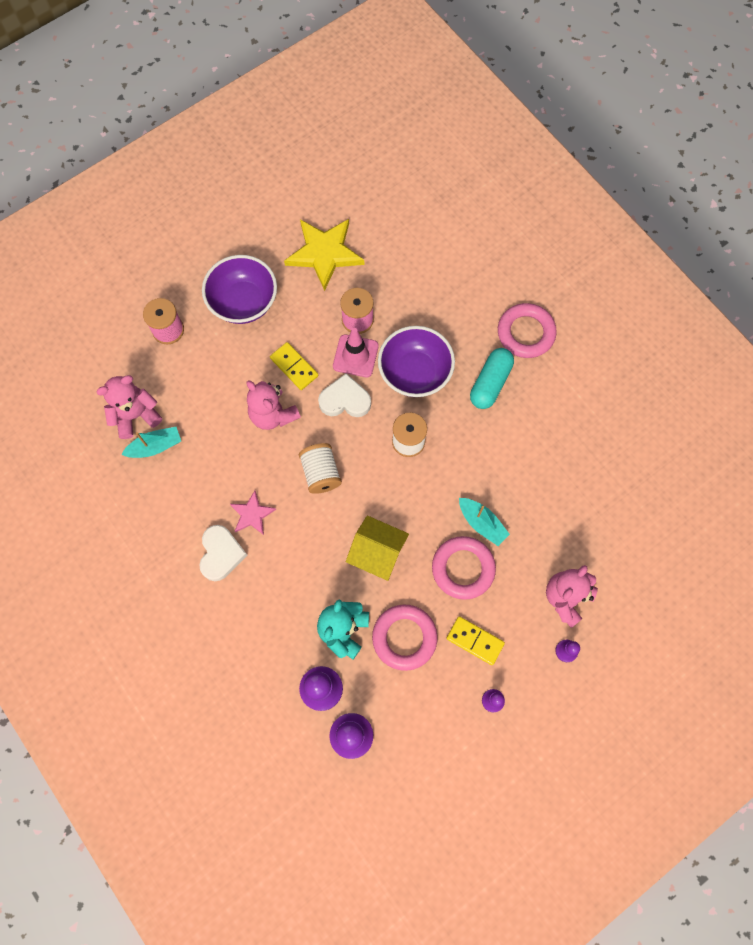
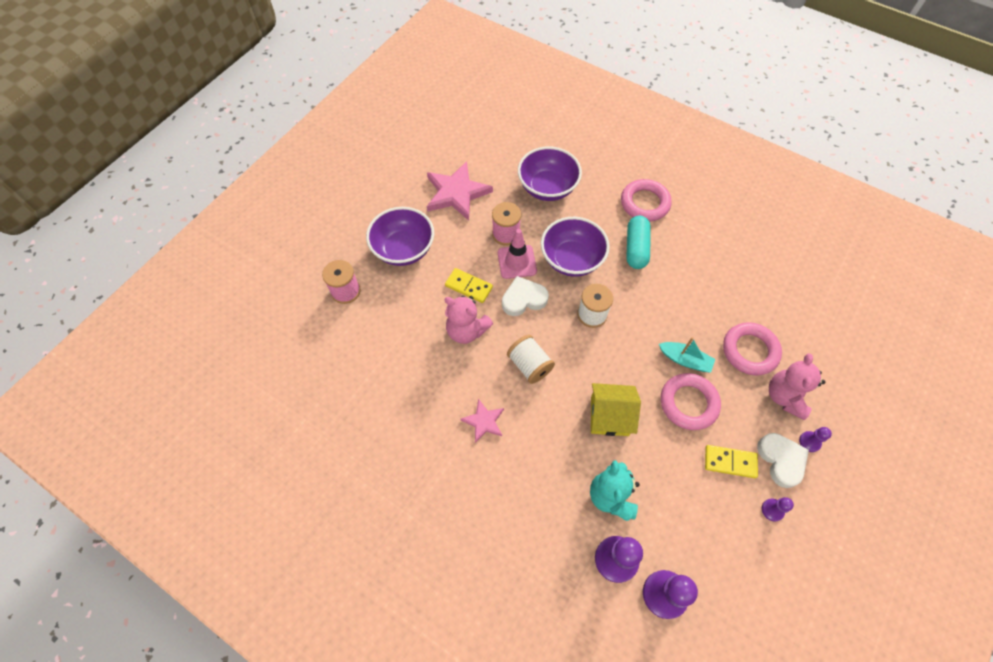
camera: 20 degrees left, 10 degrees down
pink teddy bear [96,375,162,439] -> none
turquoise boat [121,427,181,458] -> none
white heart [199,525,247,581] -> white heart moved to [757,433,809,488]
yellow star [284,219,364,291] -> pink star [427,161,493,221]
pink ring [372,604,438,671] -> pink ring moved to [723,322,782,376]
none -> purple bowl [518,147,582,201]

